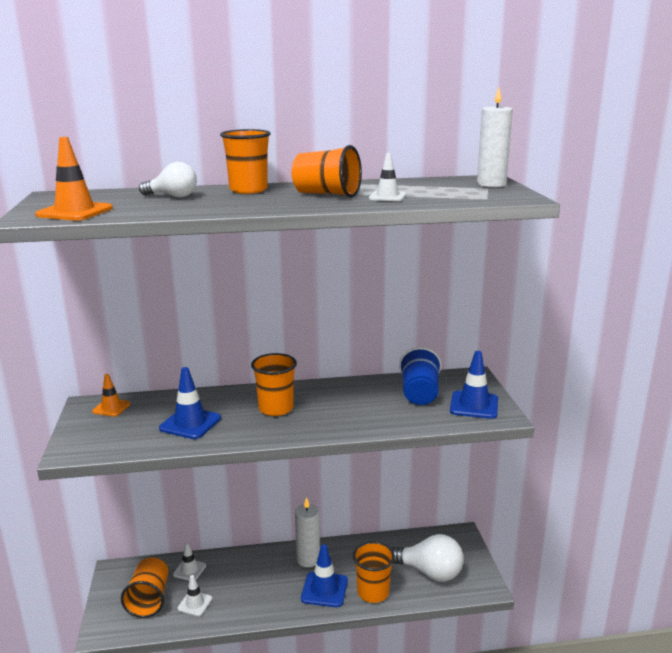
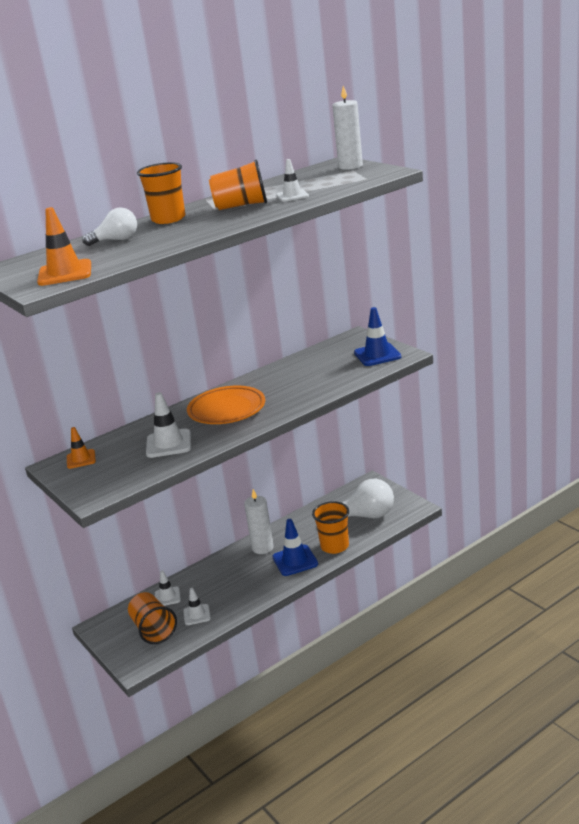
camera: 25 degrees left, 5 degrees up
blue traffic cone [159,367,221,439] -> white traffic cone [146,392,191,458]
orange cup [251,353,297,416] -> orange plate [187,386,265,424]
blue cup [399,347,441,405] -> none

